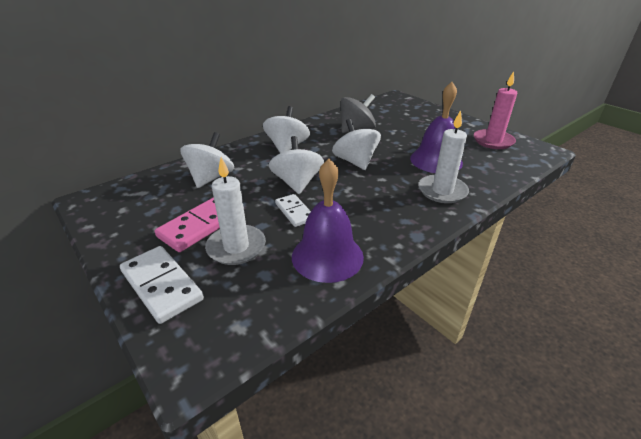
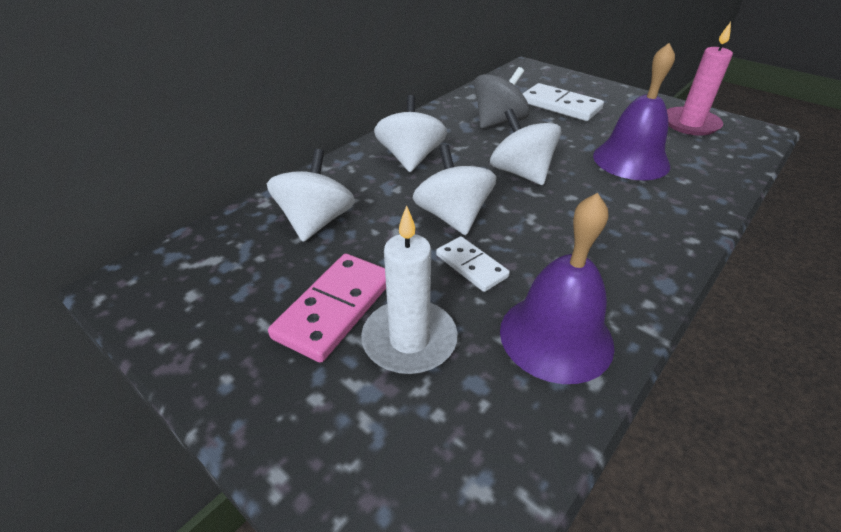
camera: 10 degrees left, 5 degrees up
white domino [120,246,204,324] -> white domino moved to [522,83,604,121]
white candle [418,110,469,203] -> none

